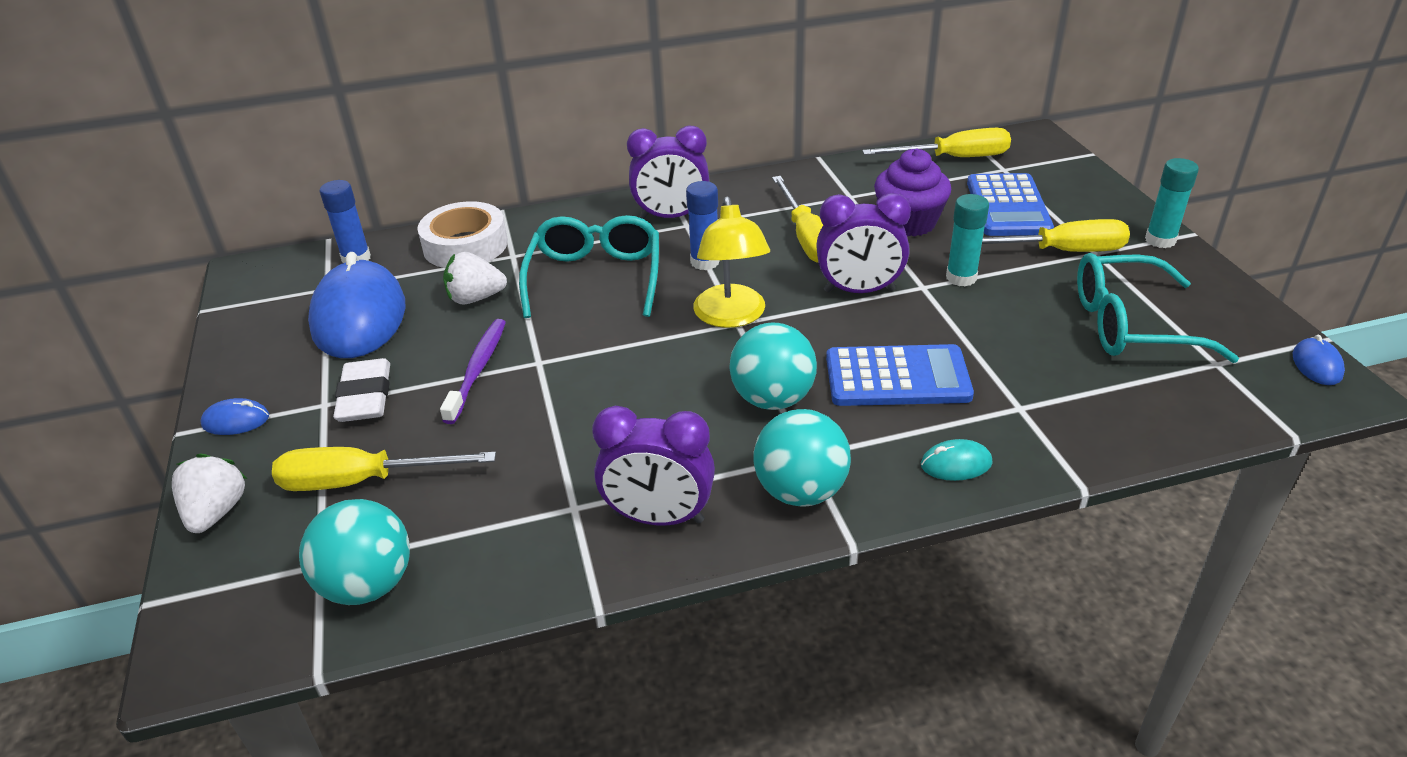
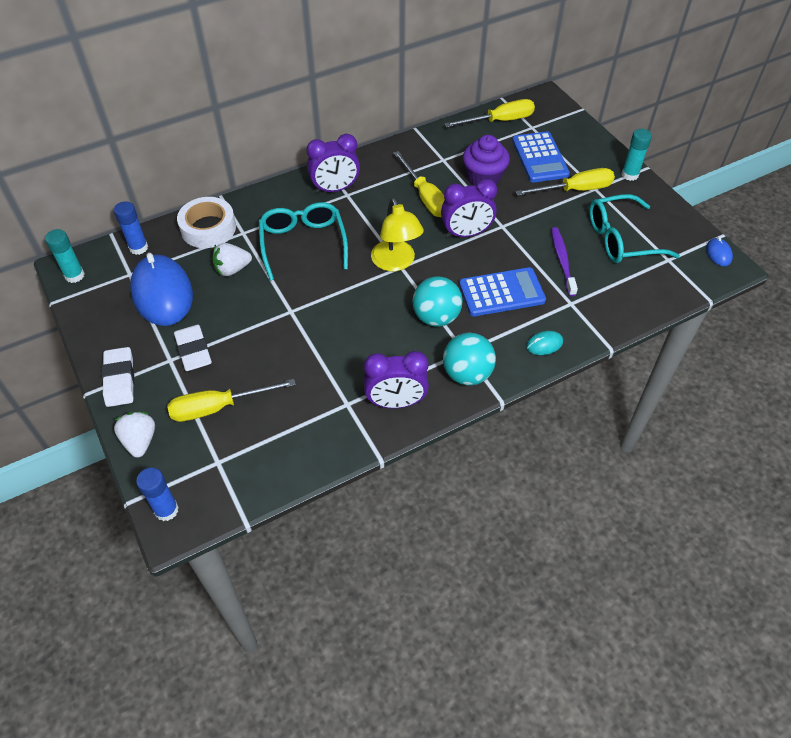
camera: 15 degrees left, 15 degrees up
blue mouse [200,398,269,435] -> white eraser [102,347,134,407]
turquoise ball [299,499,410,605] -> none
purple toothbrush [440,319,506,424] -> purple toothbrush moved to [551,227,578,296]
blue glue stick [686,181,720,270] -> blue glue stick moved to [136,468,179,521]
turquoise glue stick [946,194,989,286] -> turquoise glue stick moved to [45,229,85,283]

